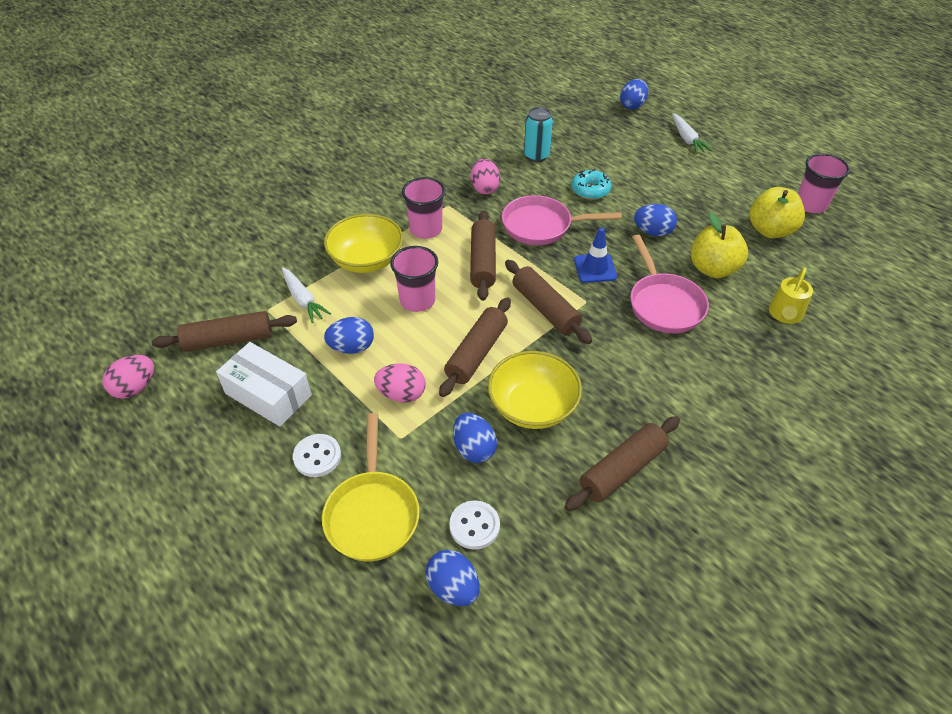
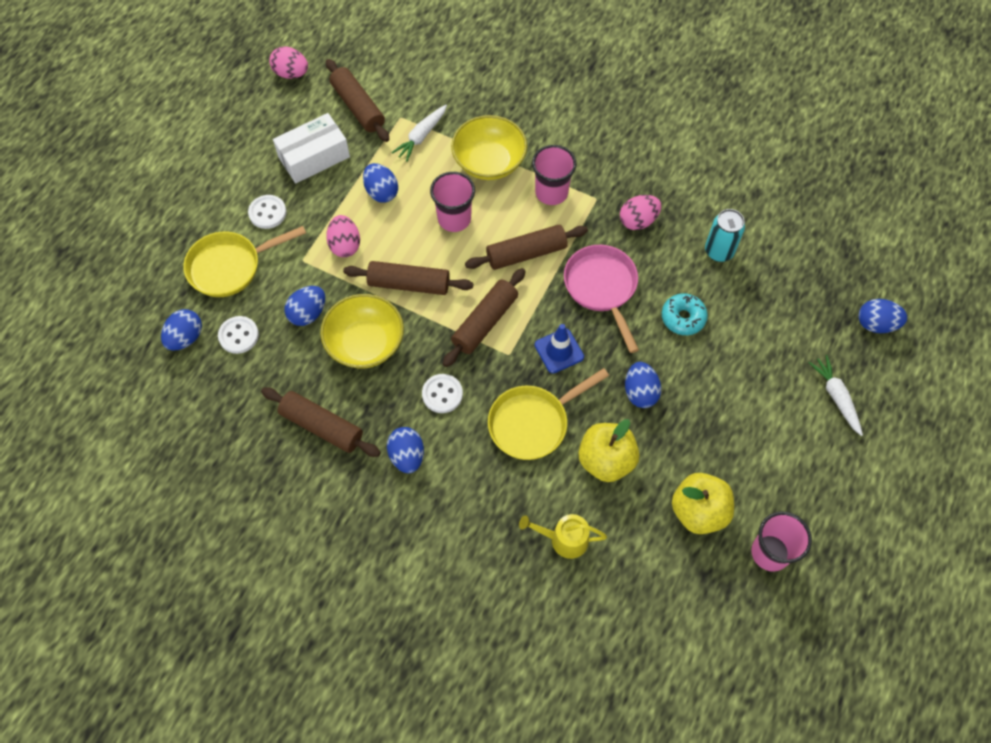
camera: 70 degrees right, 15 degrees up
white box [216,342,312,427] -> white box turned 45 degrees clockwise [273,113,350,183]
pink pan [630,235,709,333] -> yellow pan [488,368,609,460]
white carrot [672,113,712,154] -> white carrot turned 105 degrees clockwise [808,355,863,436]
none -> blue egg [387,427,424,473]
none -> white button [422,374,463,413]

